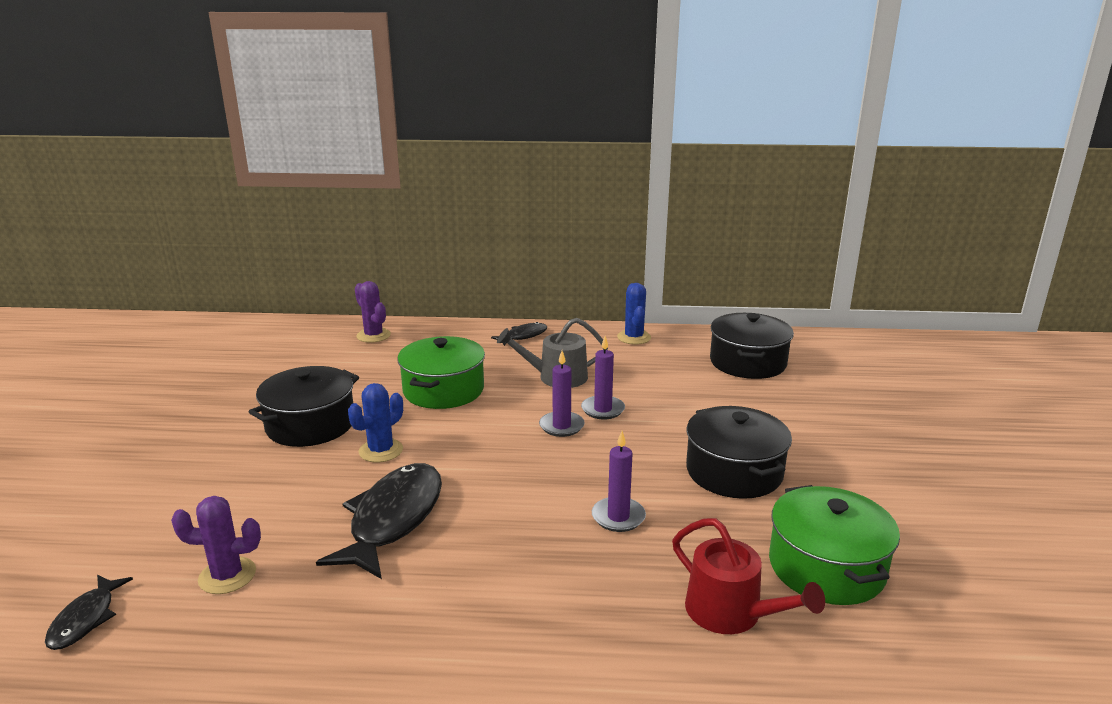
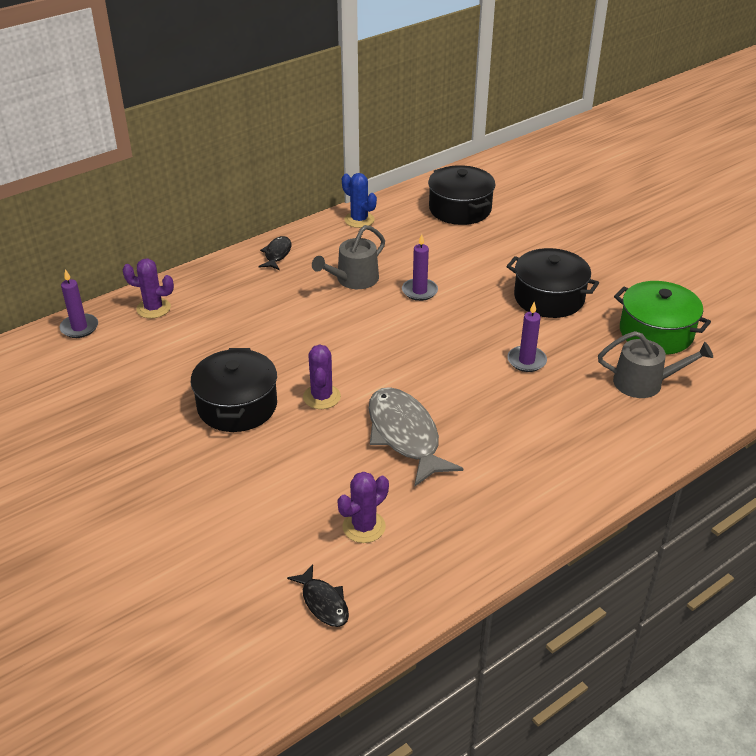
camera: 40 degrees left, 15 degrees up
black fish [316,463,442,579] -> grey fish [369,387,463,486]
blue cactus [348,383,403,462] -> purple cactus [303,344,341,409]
green pot [397,336,485,409] -> none
purple candle [539,351,585,437] -> purple candle moved to [59,269,98,338]
red watering can [672,518,825,634] -> grey watering can [598,331,713,398]

